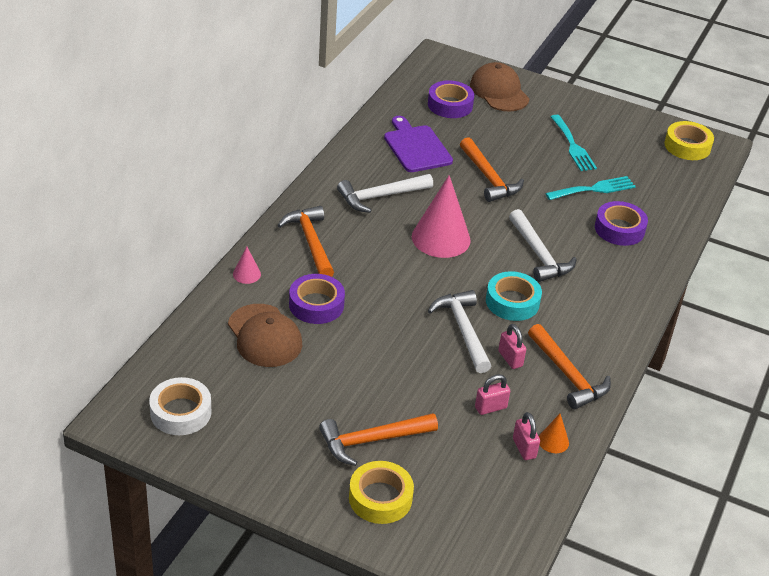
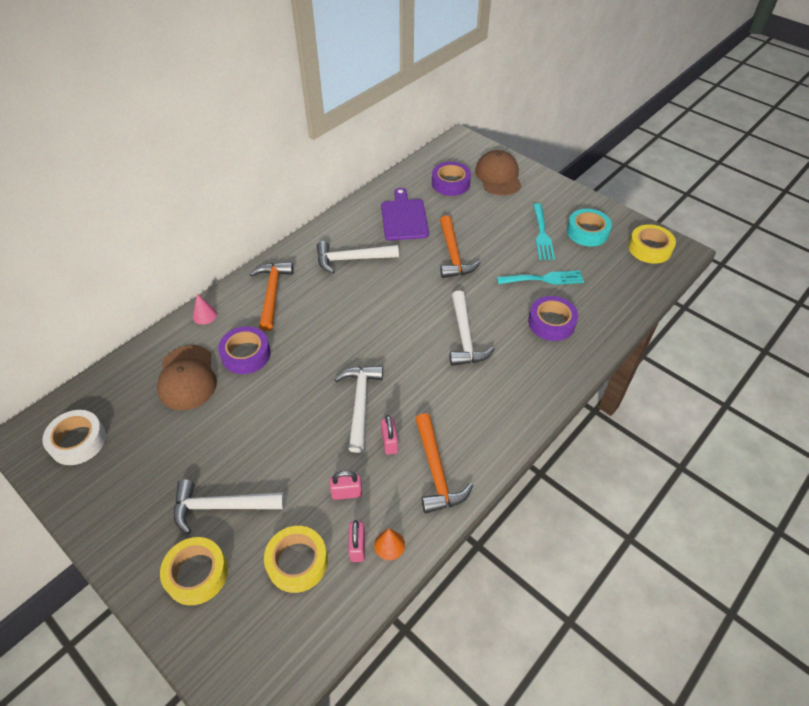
camera: 20 degrees right, 10 degrees up
orange hammer [319,413,438,466] -> white hammer [174,480,285,534]
pink cone [412,175,471,258] -> none
turquoise tape [486,271,542,321] -> turquoise tape moved to [567,209,612,247]
none -> yellow tape [264,526,328,593]

